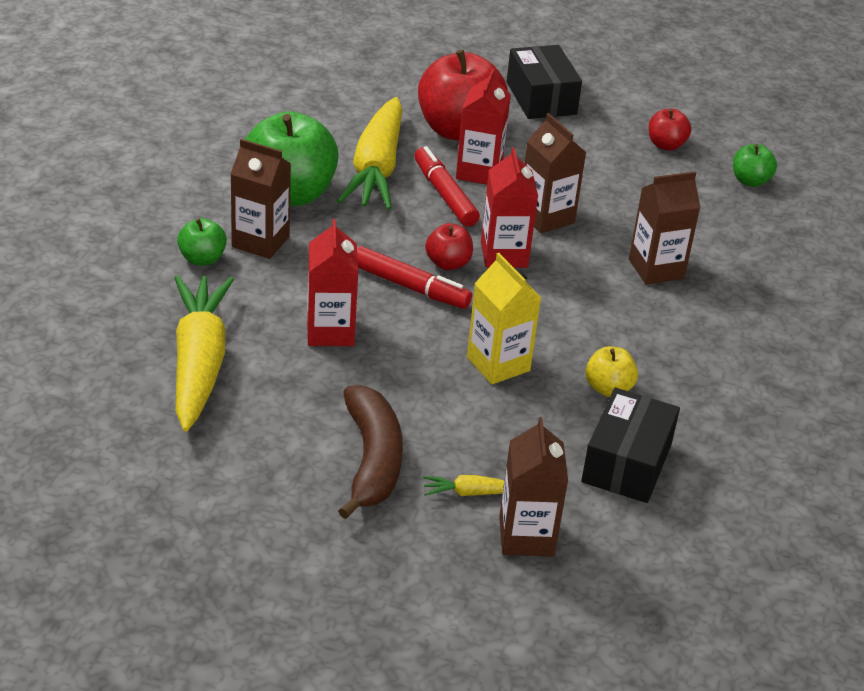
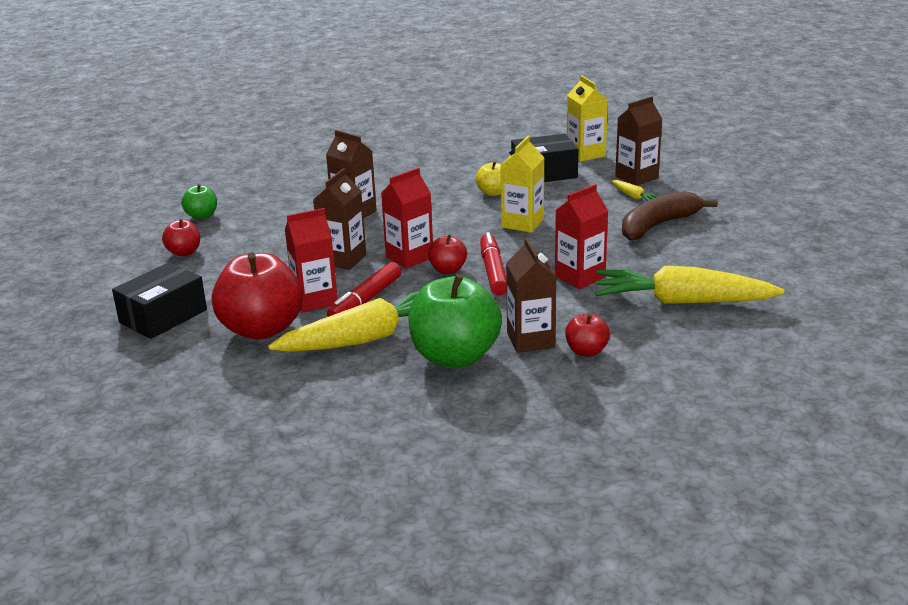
camera: 120 degrees left, 10 degrees down
yellow carrot [174,275,234,432] -> yellow carrot turned 45 degrees clockwise [595,266,784,304]
green apple [177,218,227,266] -> red apple [565,313,610,357]
none -> yellow carton [567,75,608,162]

